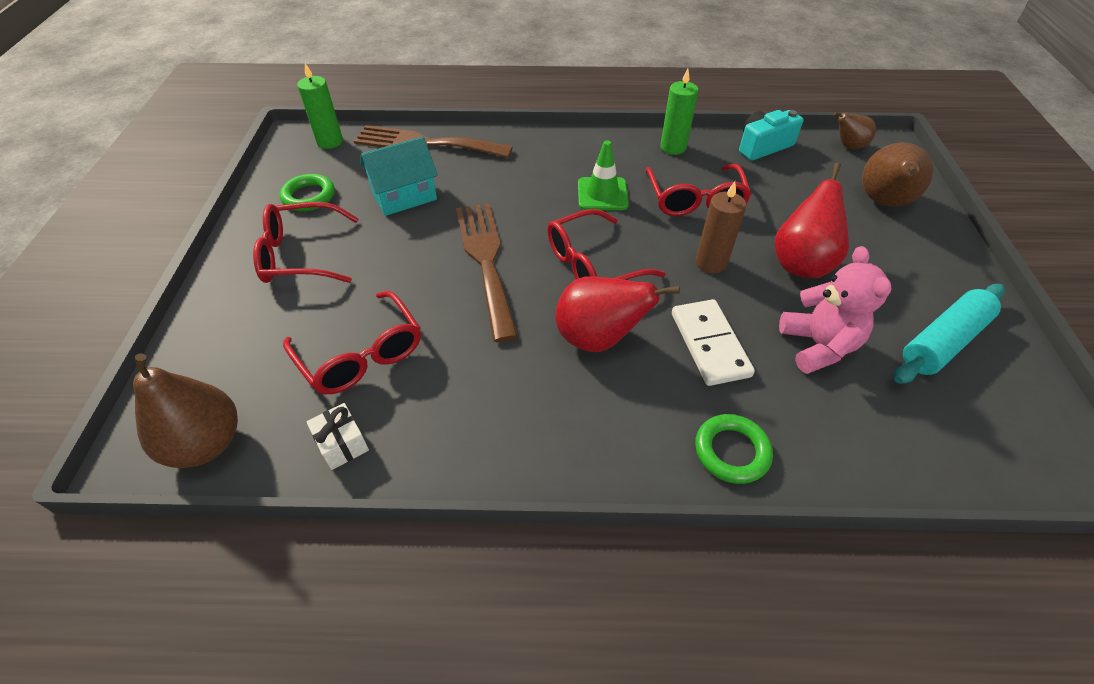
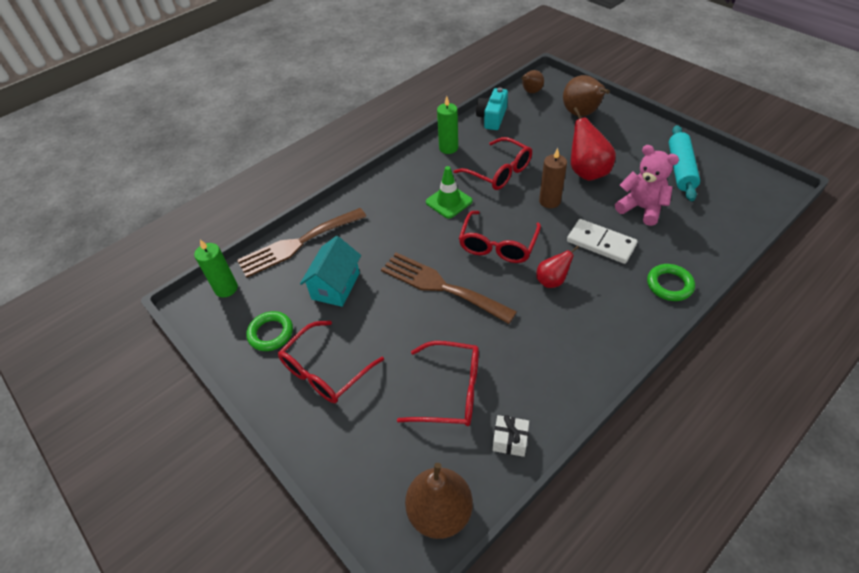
camera: 40 degrees left, 0 degrees up
red pear [555,276,680,352] -> red pear [536,246,579,288], size x0.59

